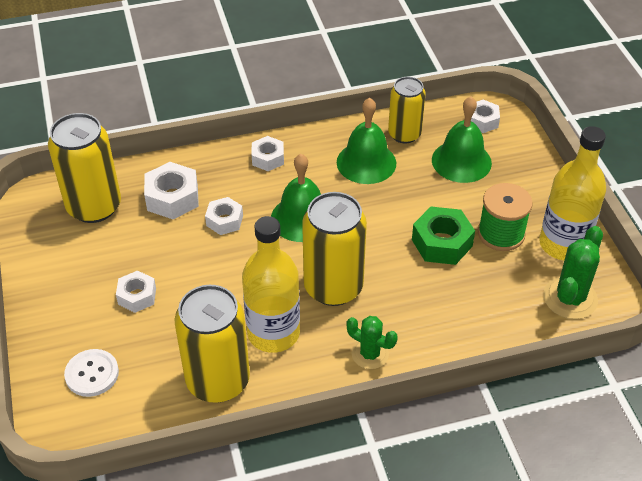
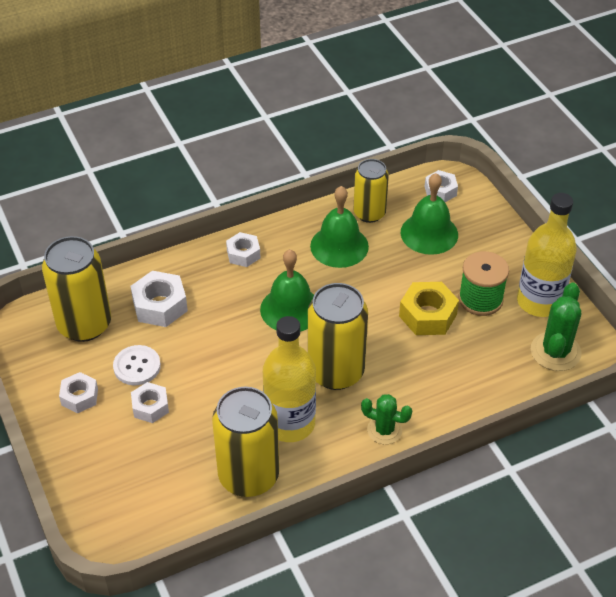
camera: 10 degrees left, 0 degrees up
white button [64,349,119,397] -> white button moved to [113,345,161,385]
white nut [205,197,243,235] -> white nut moved to [59,372,98,413]
green nut [412,207,475,265] -> yellow nut [399,282,459,335]

